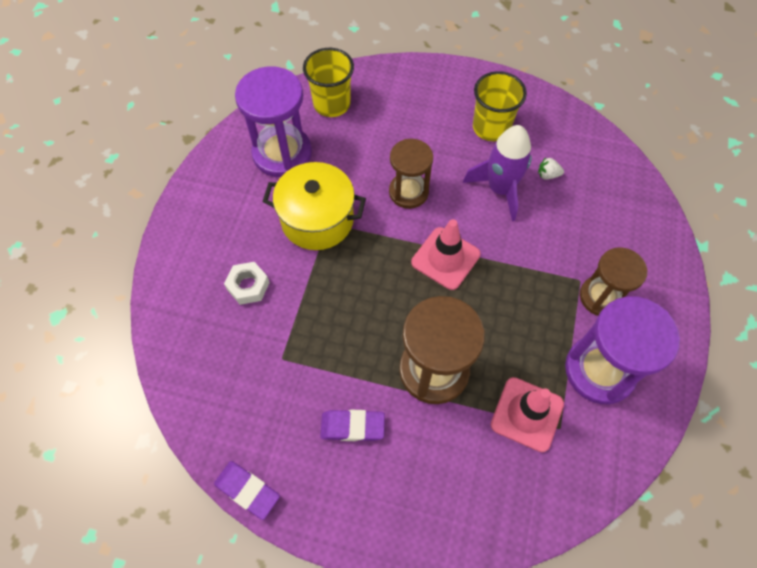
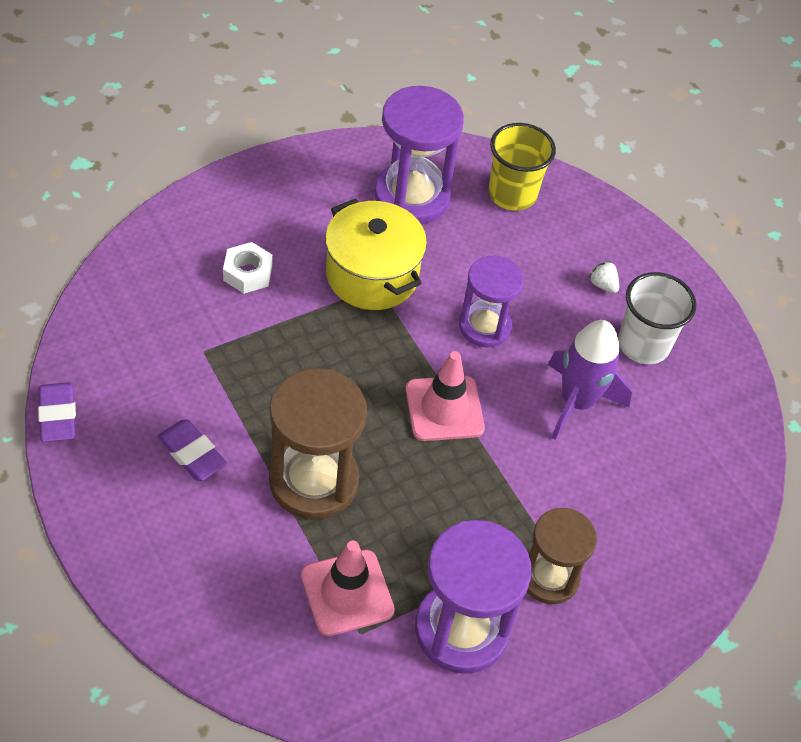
camera: 40 degrees right, 10 degrees down
brown hourglass [389,139,433,209] -> purple hourglass [459,256,524,347]
yellow cup [473,71,527,141] -> white cup [618,272,696,364]
white strawberry [538,158,564,180] -> white strawberry moved to [589,261,619,293]

